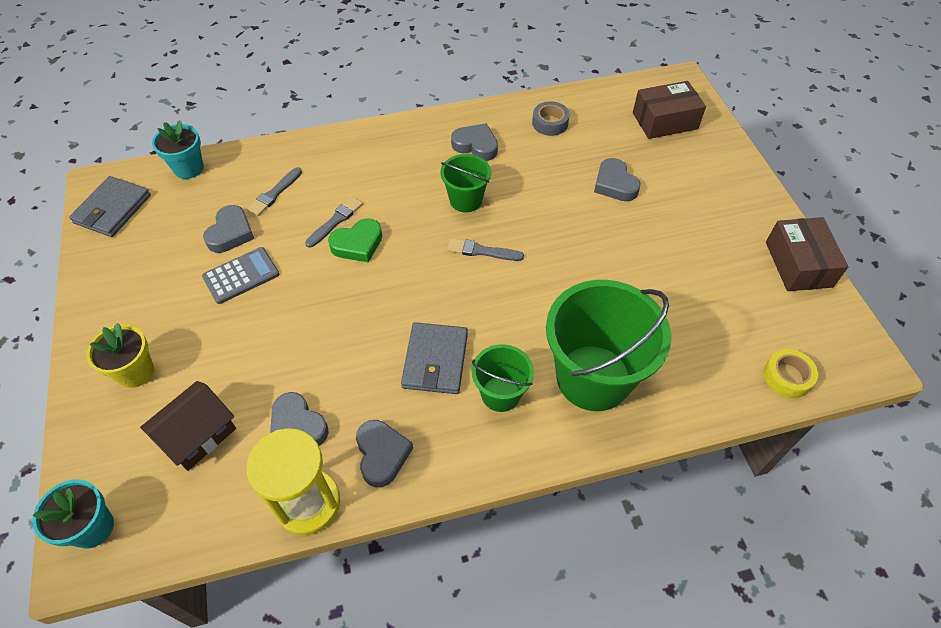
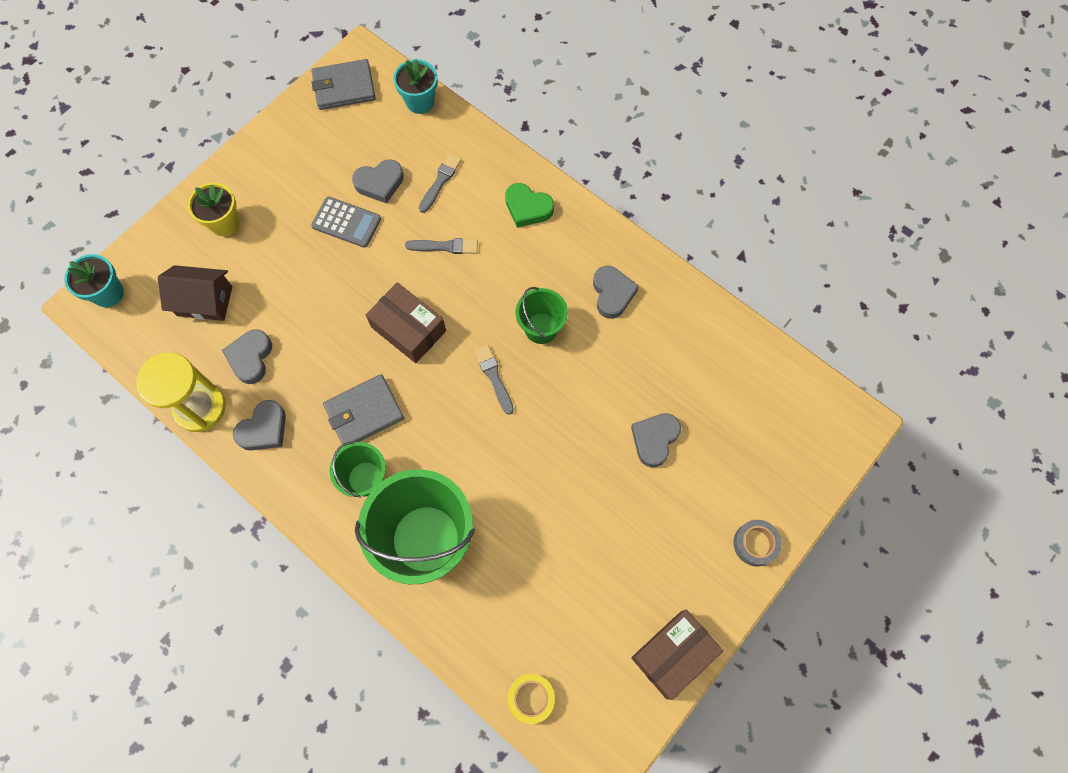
camera: 55 degrees right, 15 degrees up
grey brush [247,167,302,216] -> grey brush turned 120 degrees clockwise [419,153,462,213]
green heart [328,218,382,263] -> green heart moved to [505,183,554,228]
grey tape [532,101,570,136] -> grey tape moved to [733,520,782,566]
brown box [633,81,706,139] -> brown box moved to [366,282,446,363]

